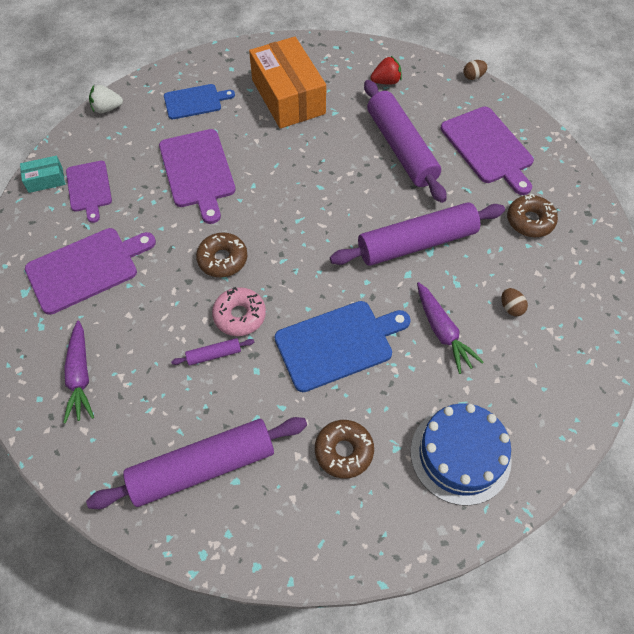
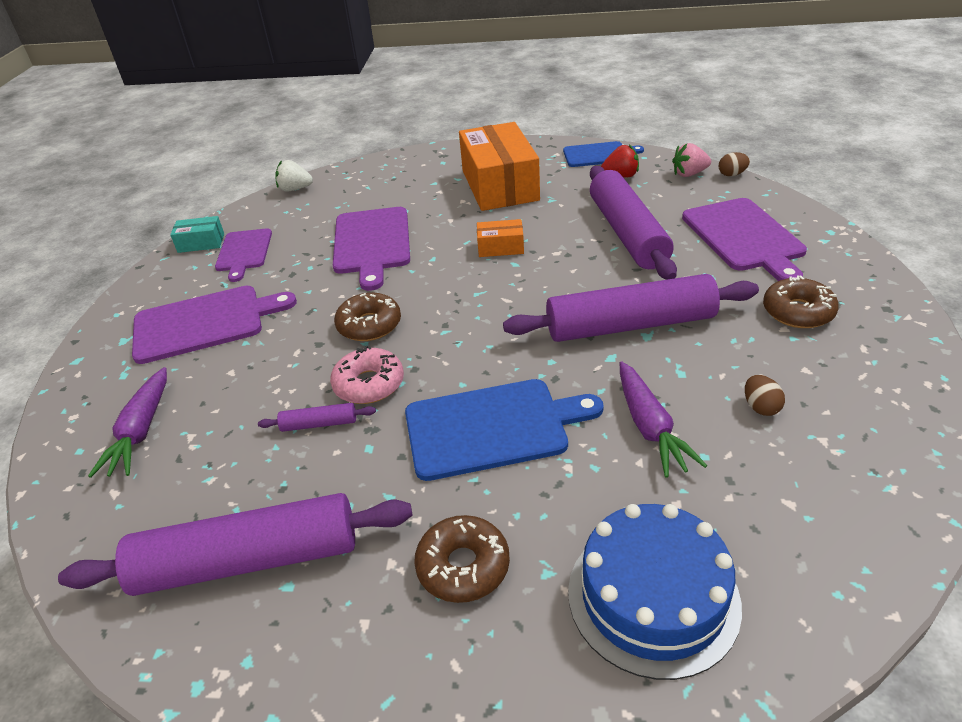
camera: 15 degrees right, 20 degrees down
blue cutting board [164,84,235,119] -> blue cutting board moved to [563,141,644,167]
none -> orange box [477,219,524,257]
none -> pink strawberry [672,143,711,177]

